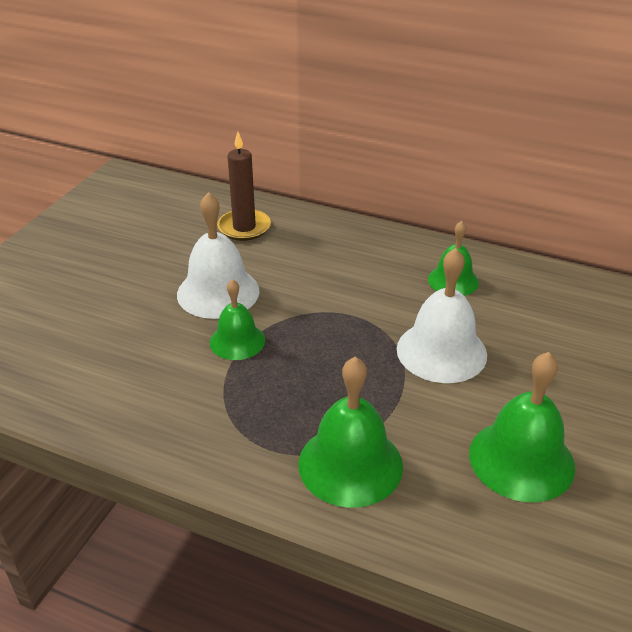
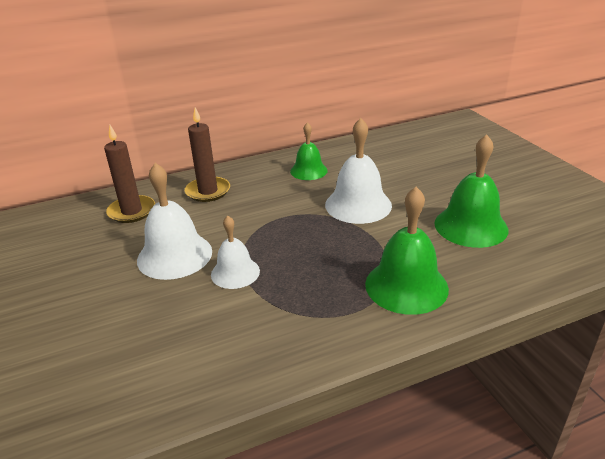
camera: 45 degrees left, 5 degrees down
green bell [210,279,265,360] -> white bell [211,216,260,289]
none -> brown candle [185,107,230,202]

